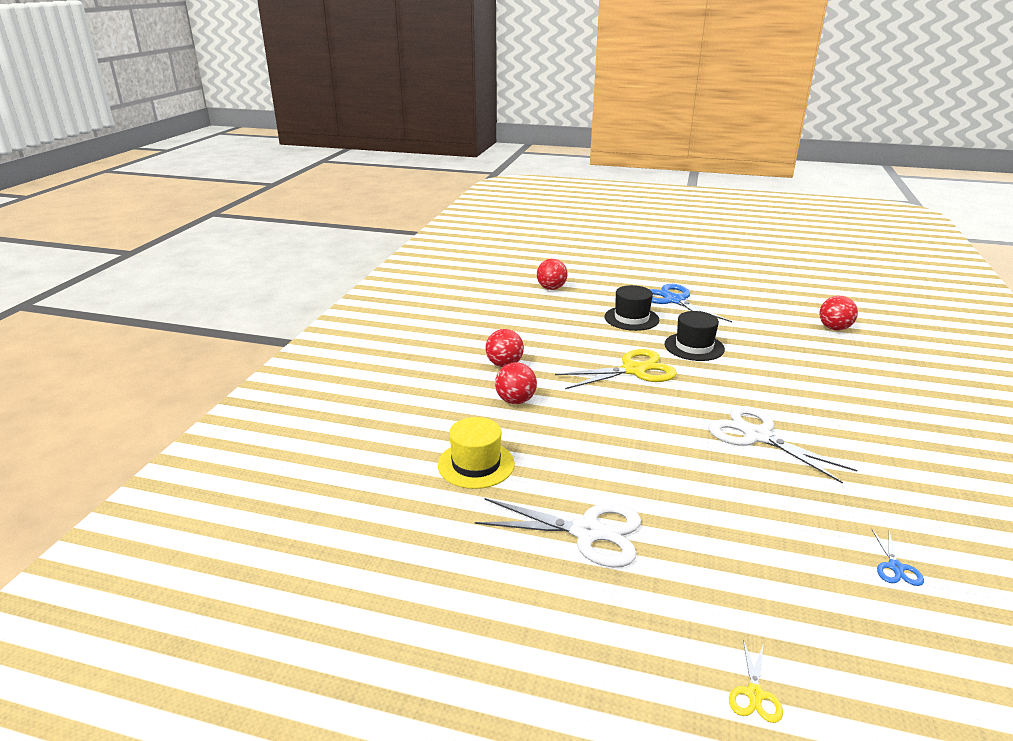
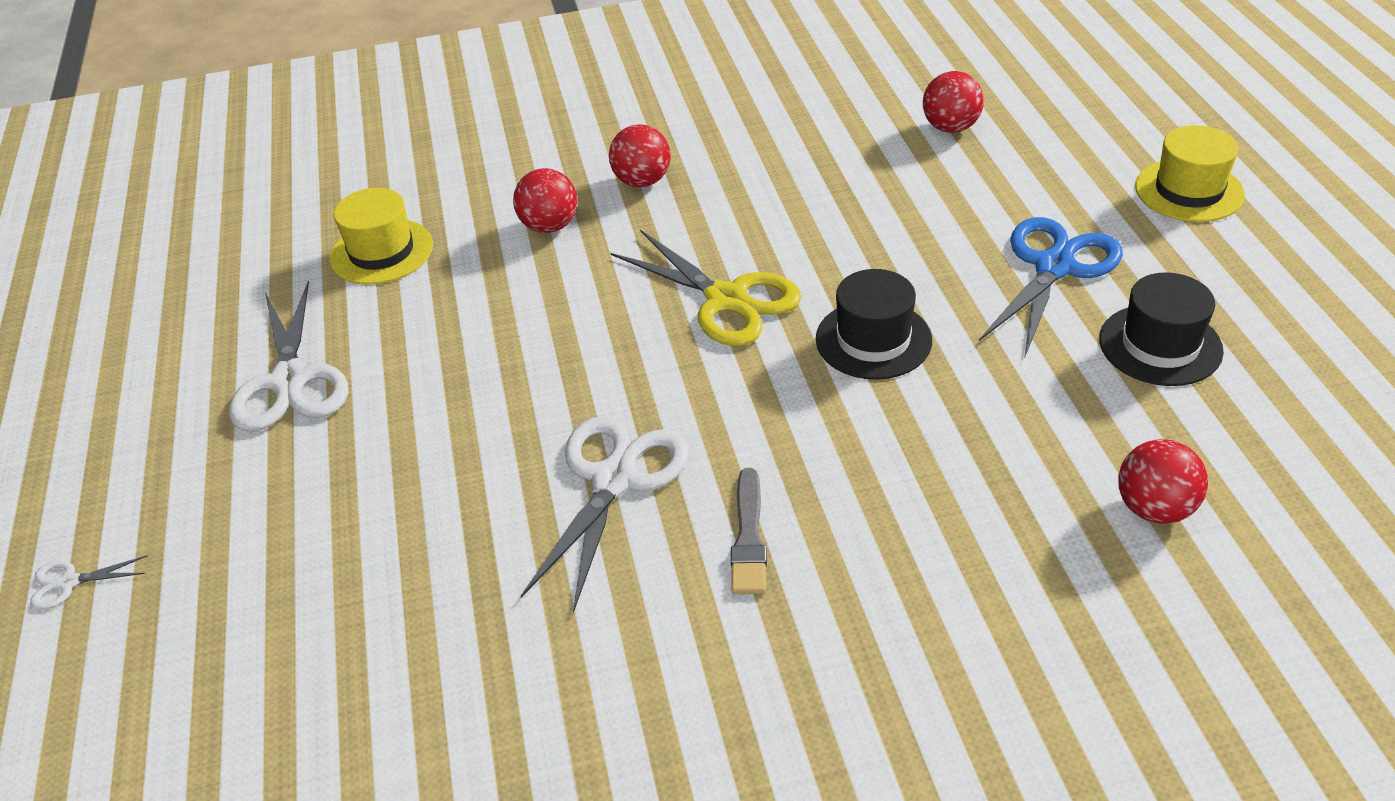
camera: 65 degrees right, 15 degrees up
black hat [604,285,660,331] -> black hat moved to [1099,272,1224,386]
yellow scissors [729,639,783,723] -> white scissors [30,555,148,610]
blue scissors [871,529,924,586] -> none
none -> grey brush [731,468,767,594]
none -> yellow hat [1135,125,1245,222]

